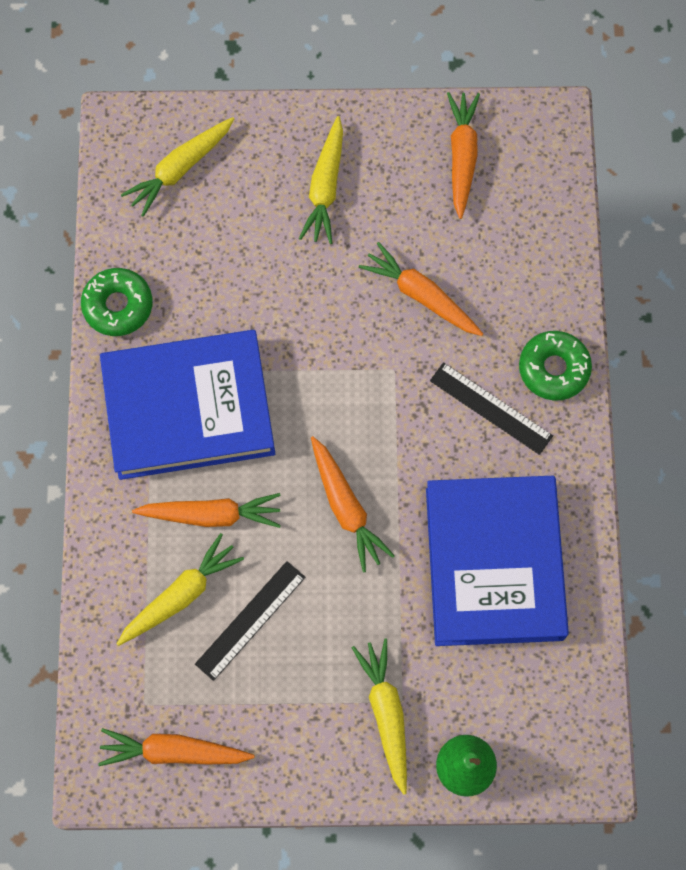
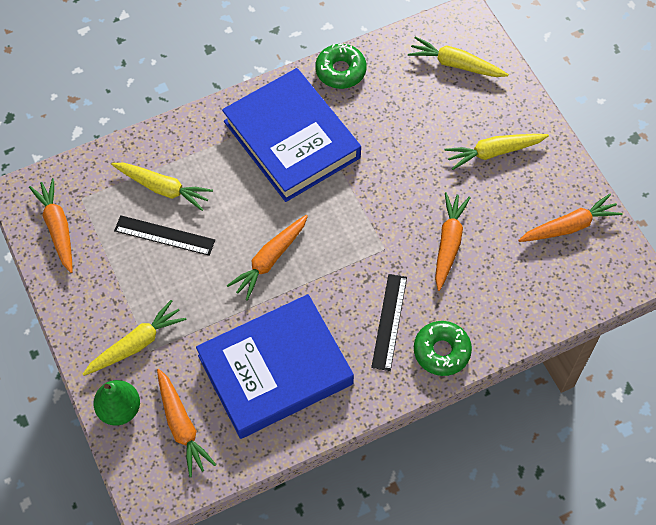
camera: 65 degrees right, 10 degrees down
orange carrot [132,493,281,528] -> orange carrot moved to [157,369,216,477]

